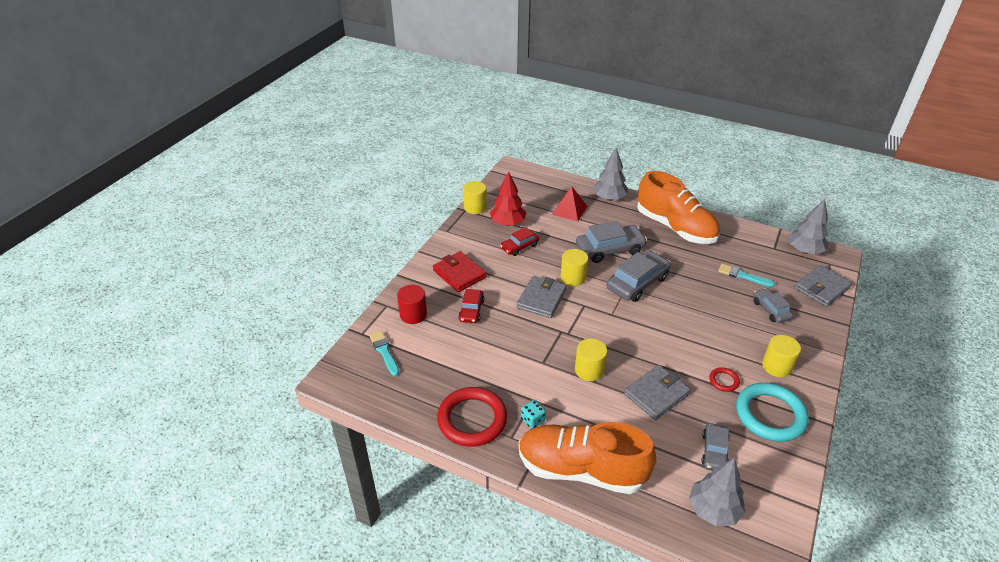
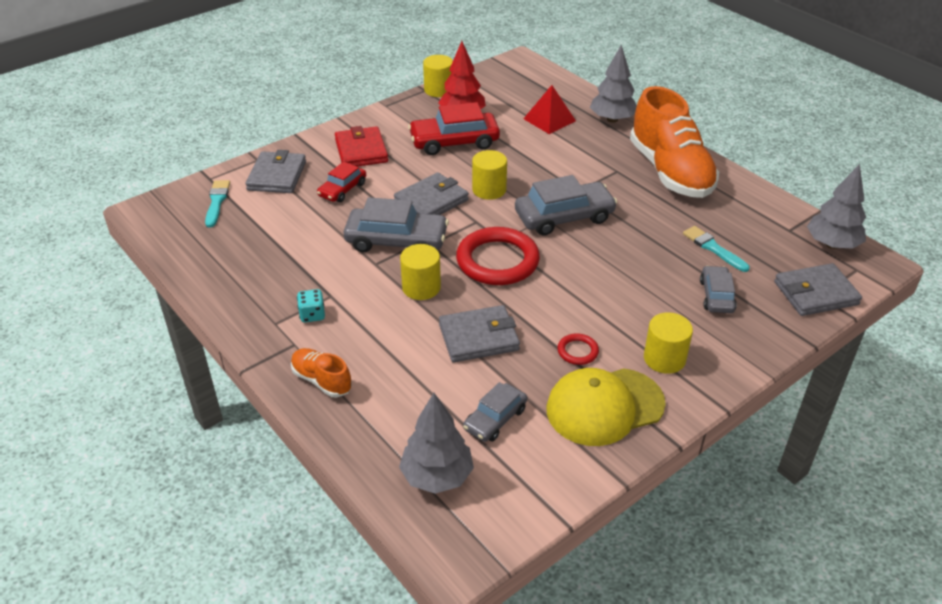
camera: 25 degrees right, 0 degrees up
red cylinder [397,285,427,324] -> grey wallet [245,150,306,193]
red ring [437,387,507,447] -> red ring moved to [456,227,540,285]
red car [500,227,539,256] -> red car [408,102,500,155], size x1.70
orange shoe [519,422,656,494] -> orange shoe [291,348,352,397], size x0.45
grey car [576,221,647,263] -> grey car moved to [344,197,449,252]
turquoise ring [736,383,809,442] -> yellow cap [546,368,666,446]

